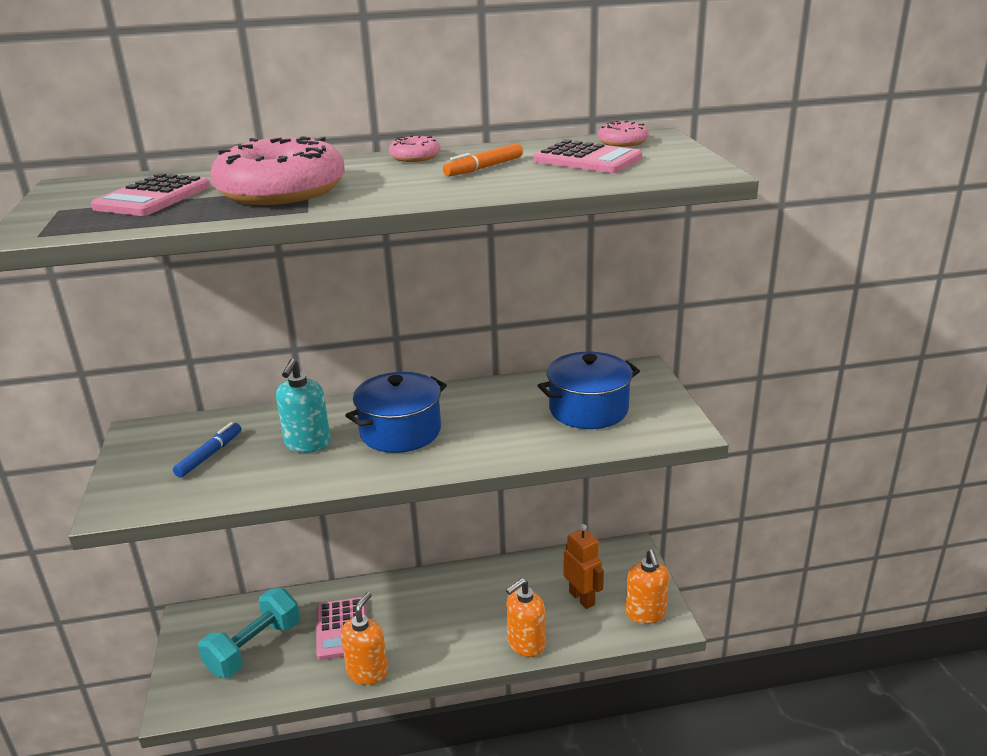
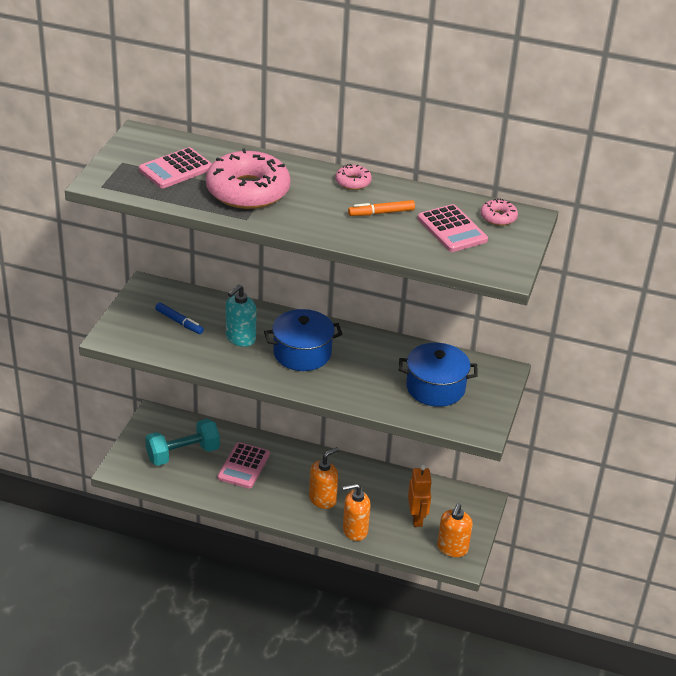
camera: 25 degrees right, 10 degrees up
blue marker [173,422,241,478] -> blue marker turned 75 degrees clockwise [155,303,204,334]
orange soap dispenser [340,592,388,685] -> orange soap dispenser moved to [309,447,339,509]

